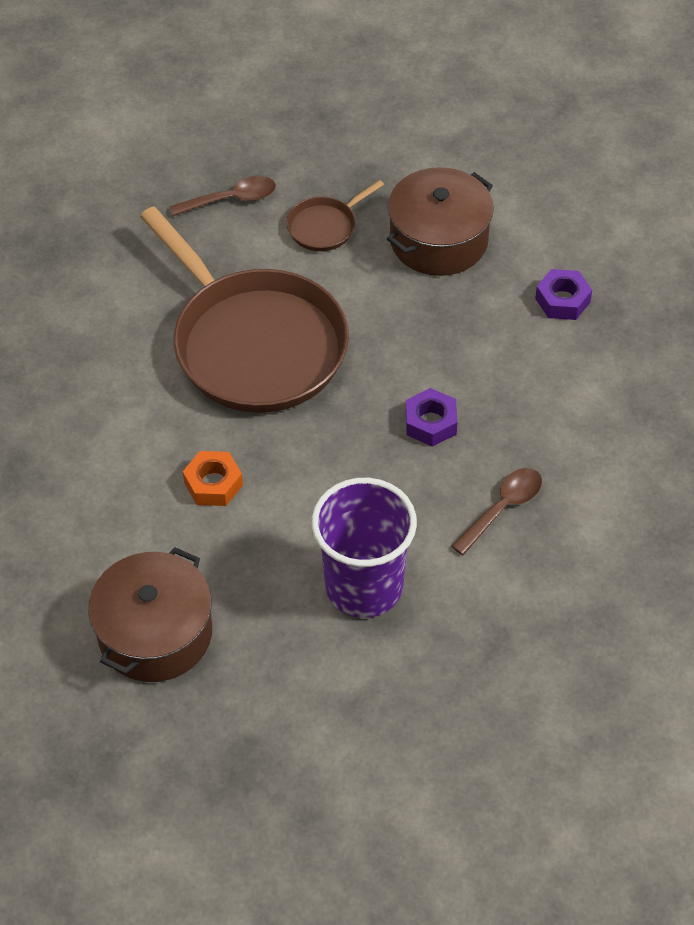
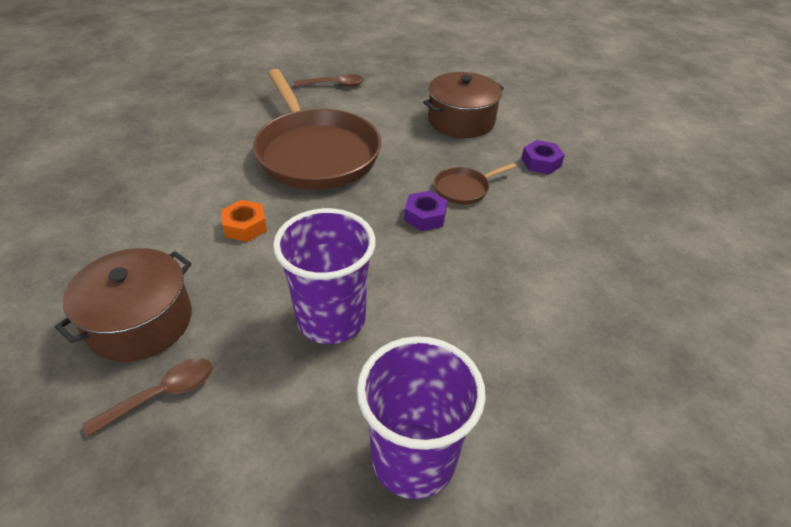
camera: 10 degrees right, 10 degrees down
brown pan [286,180,384,251] -> brown pan moved to [434,163,516,205]
brown spoon [451,468,542,555] -> brown spoon moved to [82,358,212,437]
none -> purple cup [357,336,486,499]

